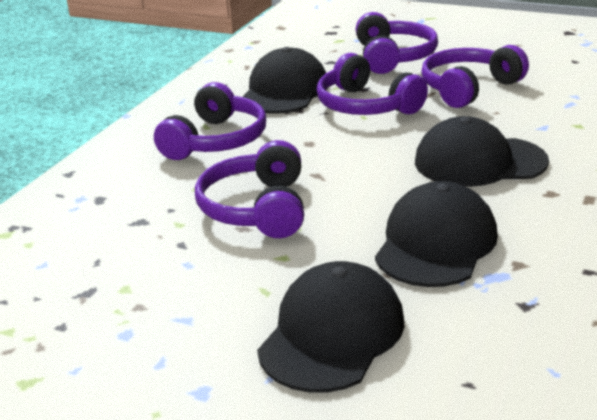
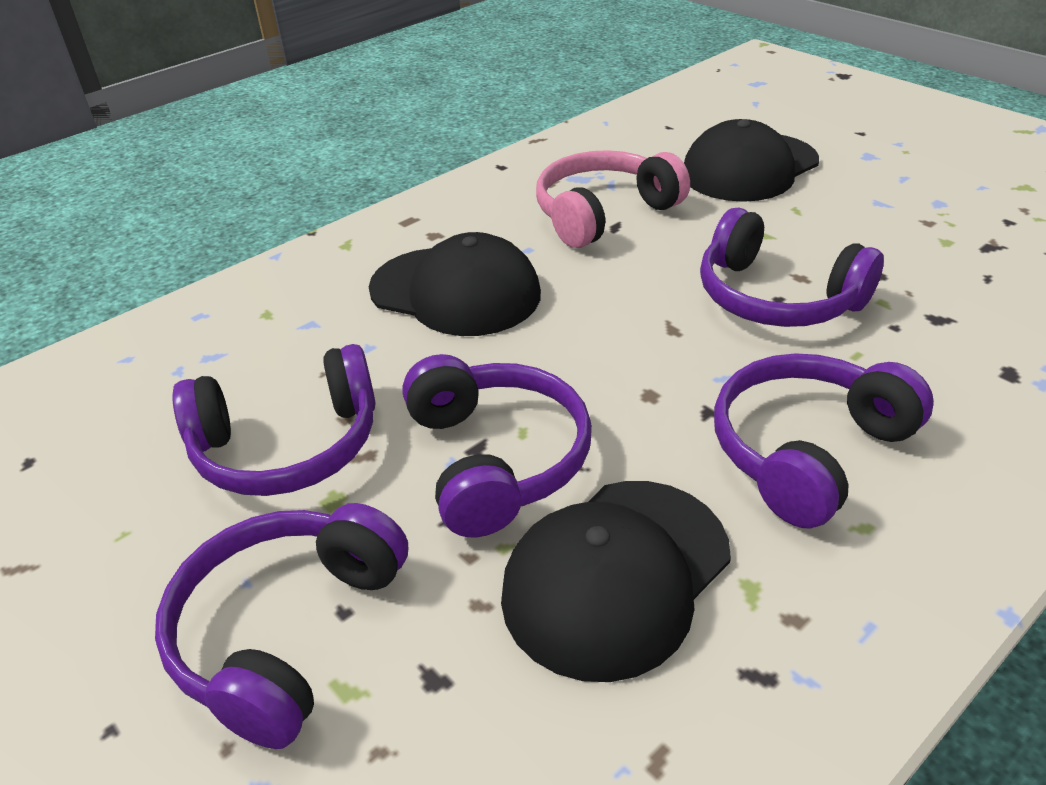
camera: 155 degrees left, 10 degrees up
purple headphones [195,140,304,238] -> purple headphones turned 105 degrees clockwise [700,207,884,327]
black cap [375,181,498,287] -> pink headphones [536,150,690,248]

